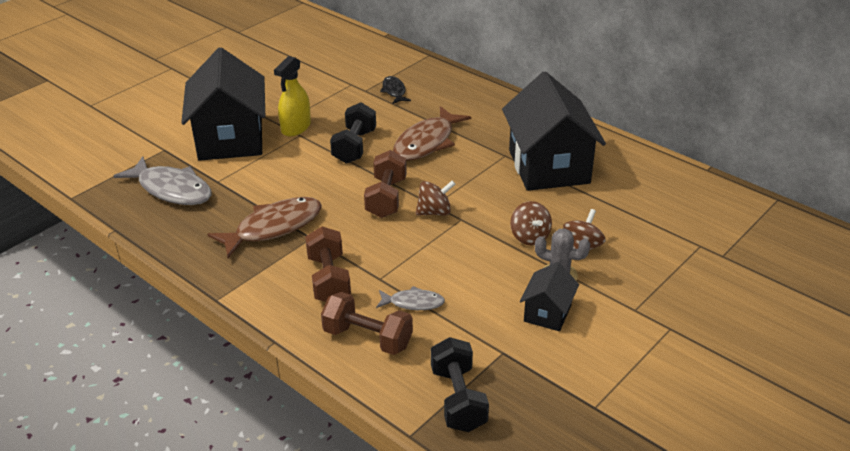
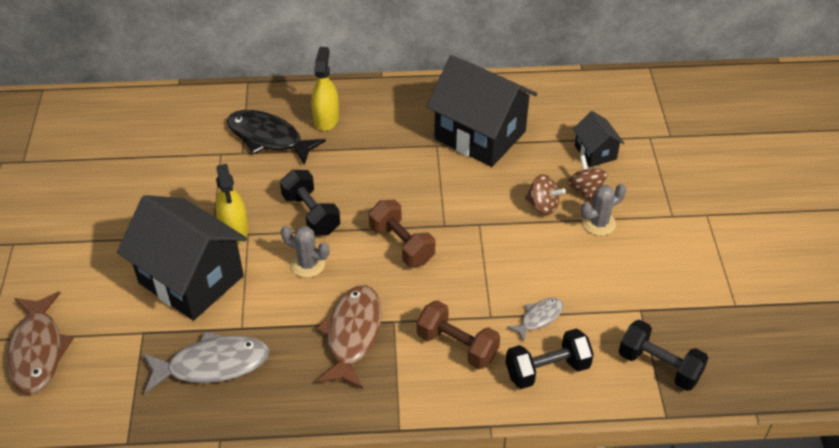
camera: 45 degrees left, 10 degrees up
brown dumbbell [321,292,413,355] -> black dumbbell [505,328,594,389]
black fish [380,76,411,104] -> black fish [227,110,326,165], size x1.88
brown fish [393,106,471,161] -> brown fish moved to [7,291,74,394]
brown spinning top [415,181,455,216] -> none
black house [520,262,579,331] -> black house moved to [573,111,625,167]
none -> grey cactus [281,226,329,278]
none -> yellow spray bottle [311,47,339,131]

